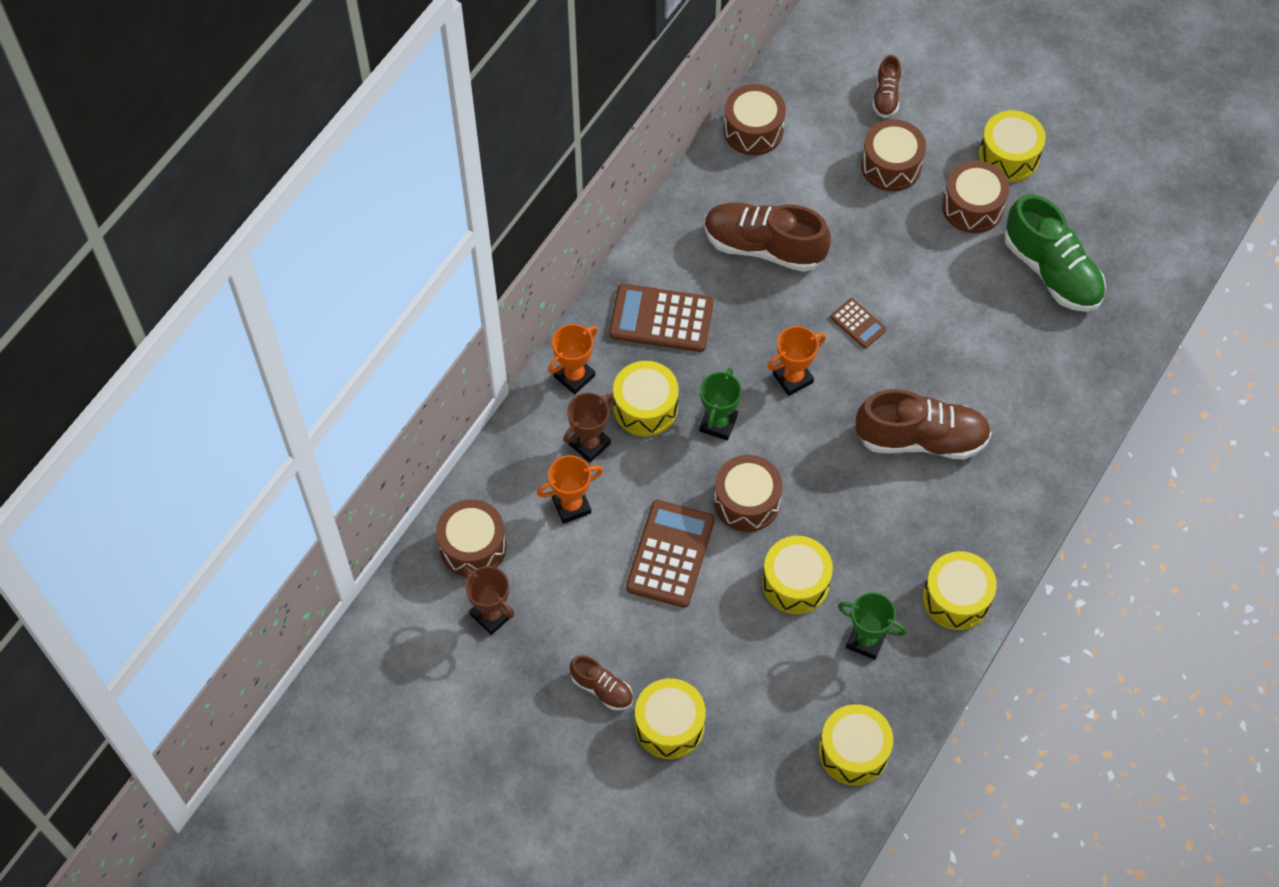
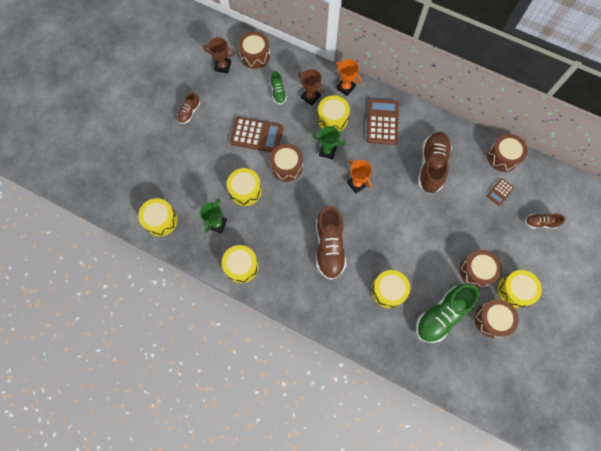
camera: 85 degrees right, 10 degrees up
brown trophy [463,566,514,635] -> brown trophy turned 60 degrees clockwise [203,37,235,73]
orange trophy [537,455,603,524] -> green shoe [270,71,287,105]
yellow drum [635,678,706,759] -> yellow drum moved to [371,270,410,308]
brown calculator [830,298,887,348] -> brown calculator moved to [487,178,514,206]
brown drum [861,119,926,191] -> brown drum moved to [475,300,519,338]

